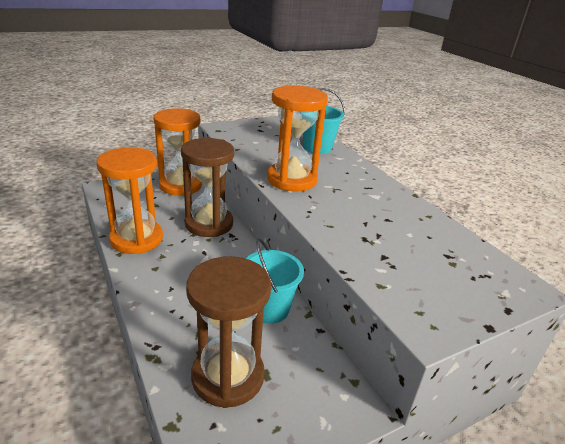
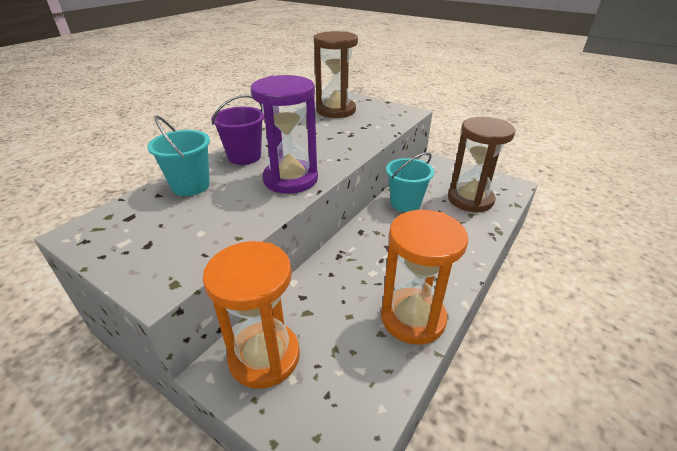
camera: 115 degrees left, 5 degrees up
brown hourglass [181,138,234,237] -> brown hourglass moved to [314,31,358,118]
orange hourglass [267,85,328,192] -> purple hourglass [251,75,318,194]
none -> purple bucket [211,95,265,165]

